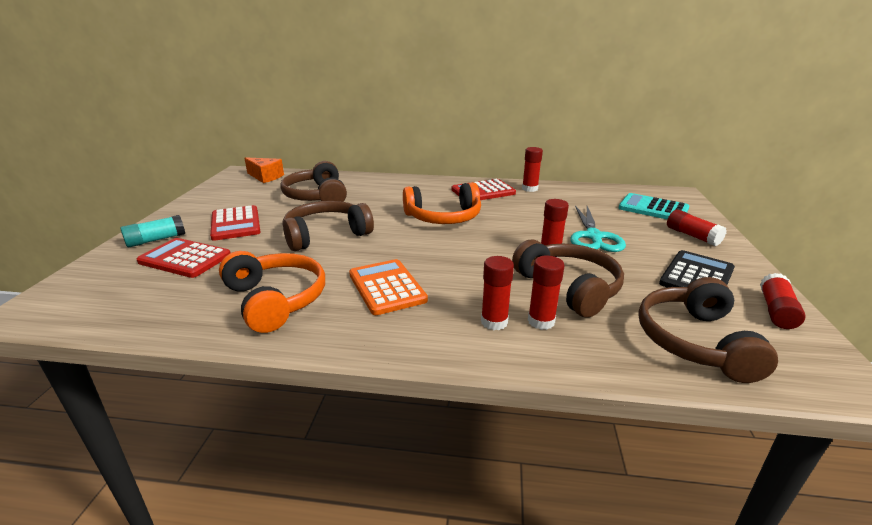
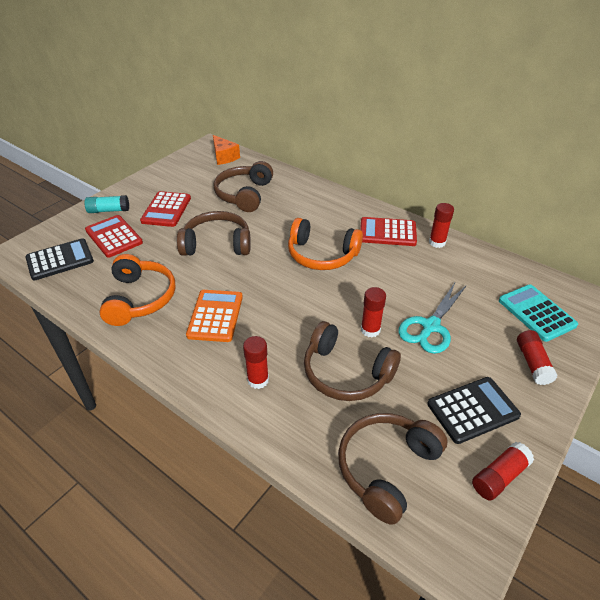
camera: 30 degrees right, 15 degrees up
brown headphones [512,240,624,318] -> brown headphones turned 120 degrees clockwise [304,321,401,401]
red glue stick [528,255,564,330] -> none
none -> black calculator [25,238,94,280]

